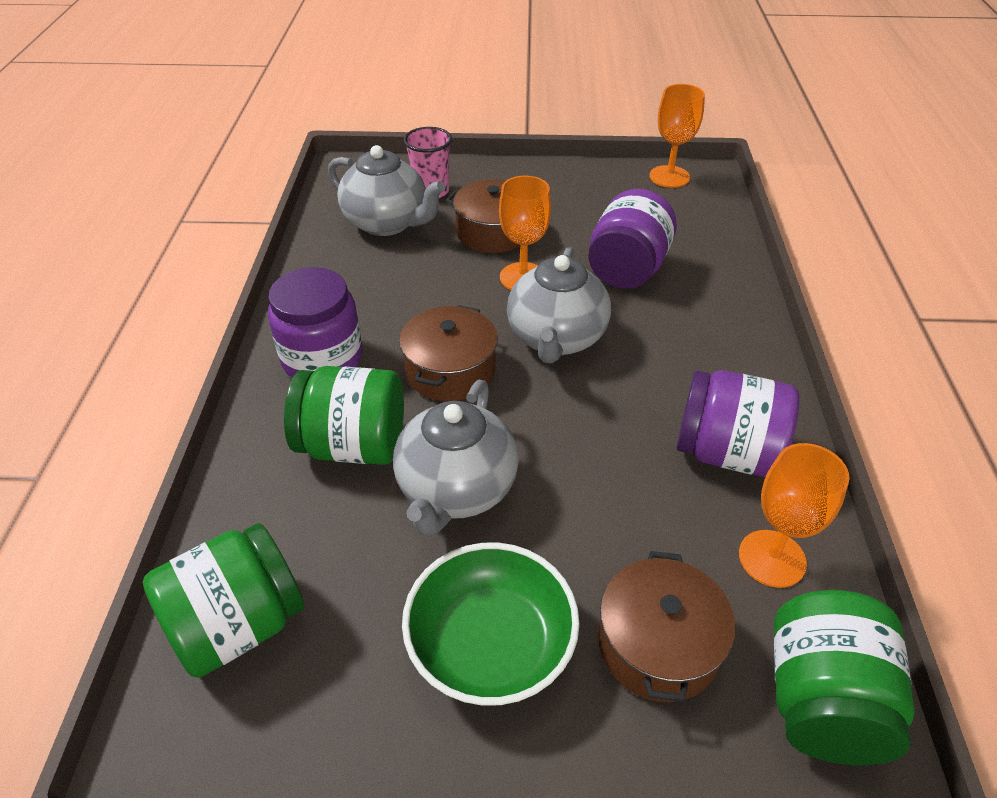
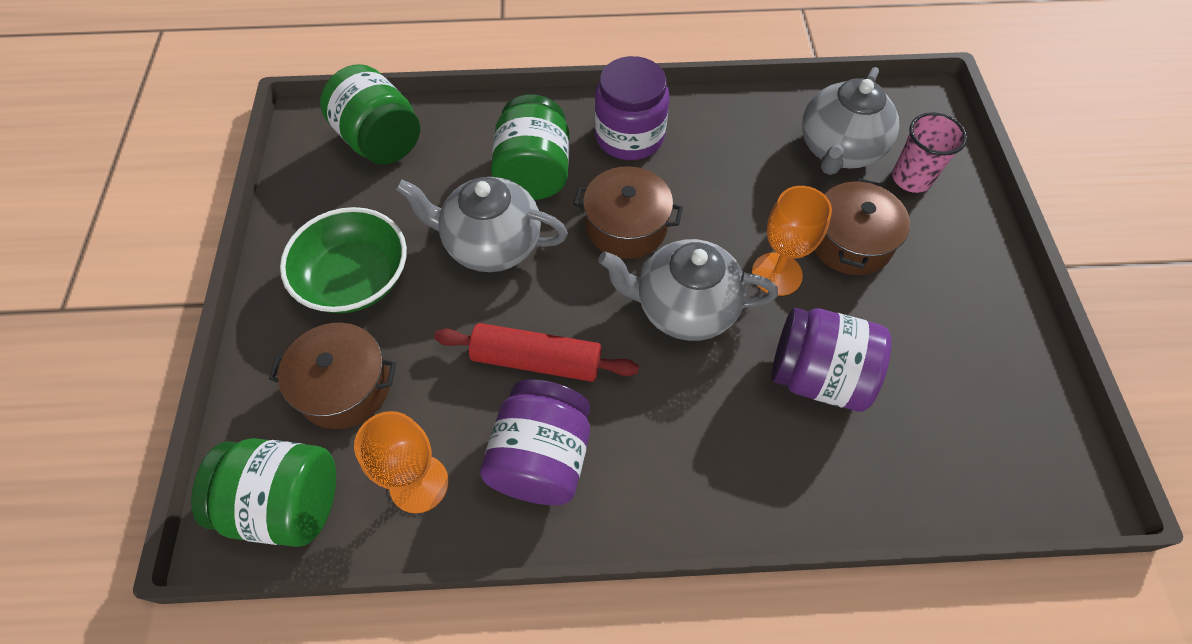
camera: 85 degrees right, 15 degrees up
orange goblet [649,84,705,188] -> none
none -> red rolling pin [434,323,639,382]

